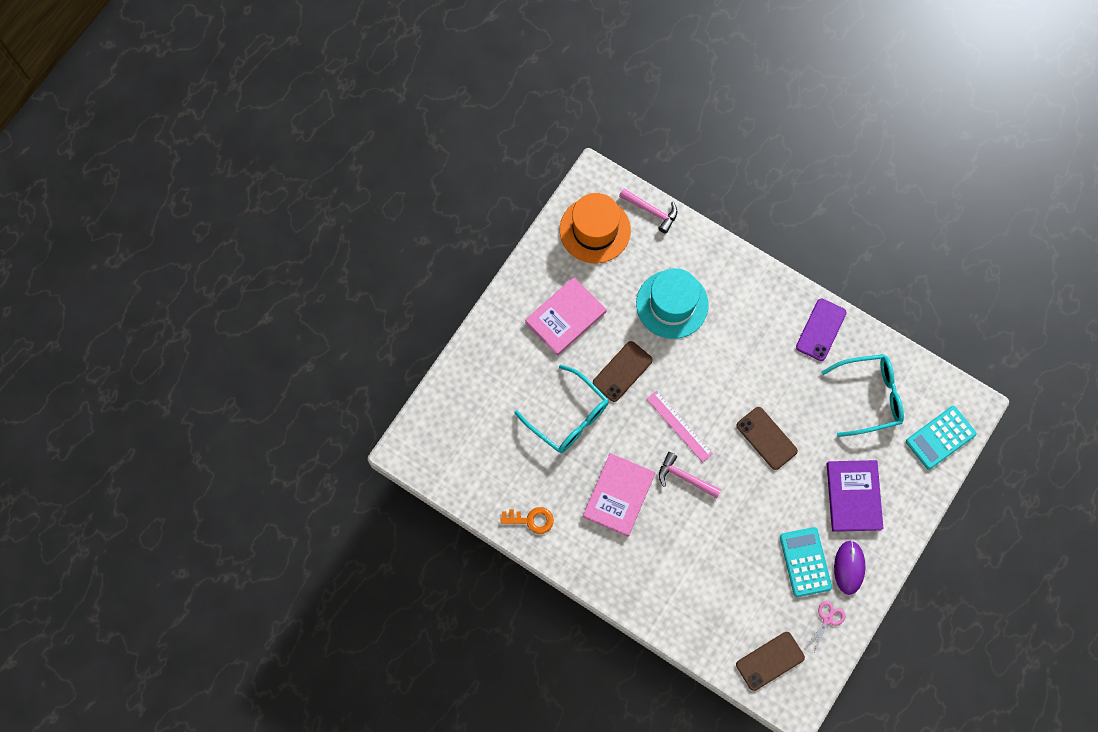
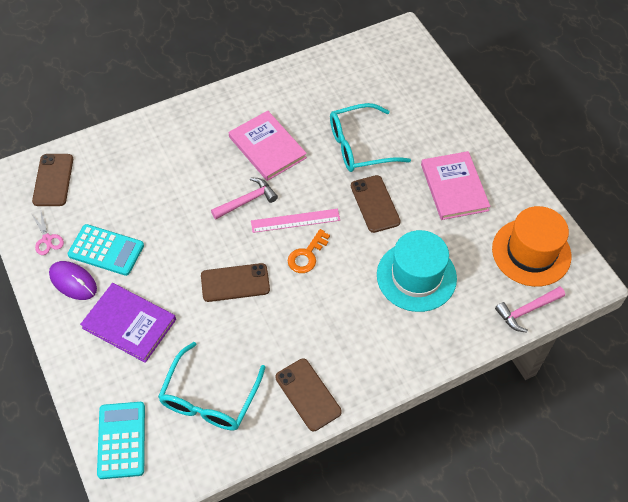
camera: 120 degrees right, 15 degrees down
orange key [500,507,554,534] -> orange key moved to [288,229,330,273]
purple phone [796,299,847,361] -> brown phone [276,359,342,431]

